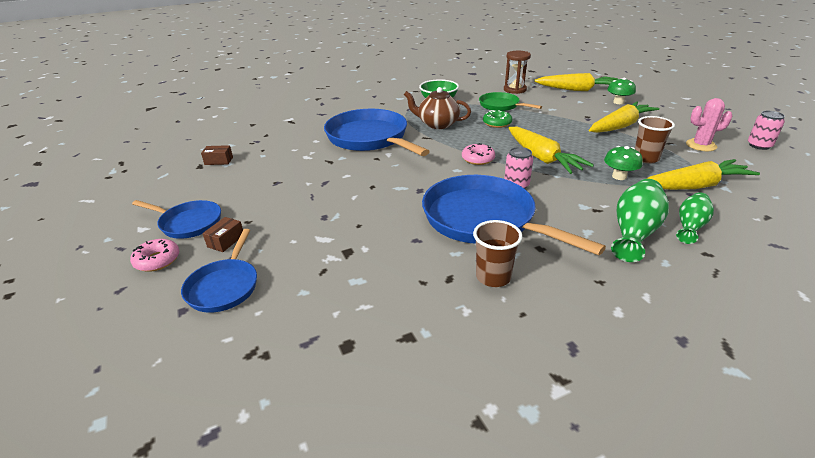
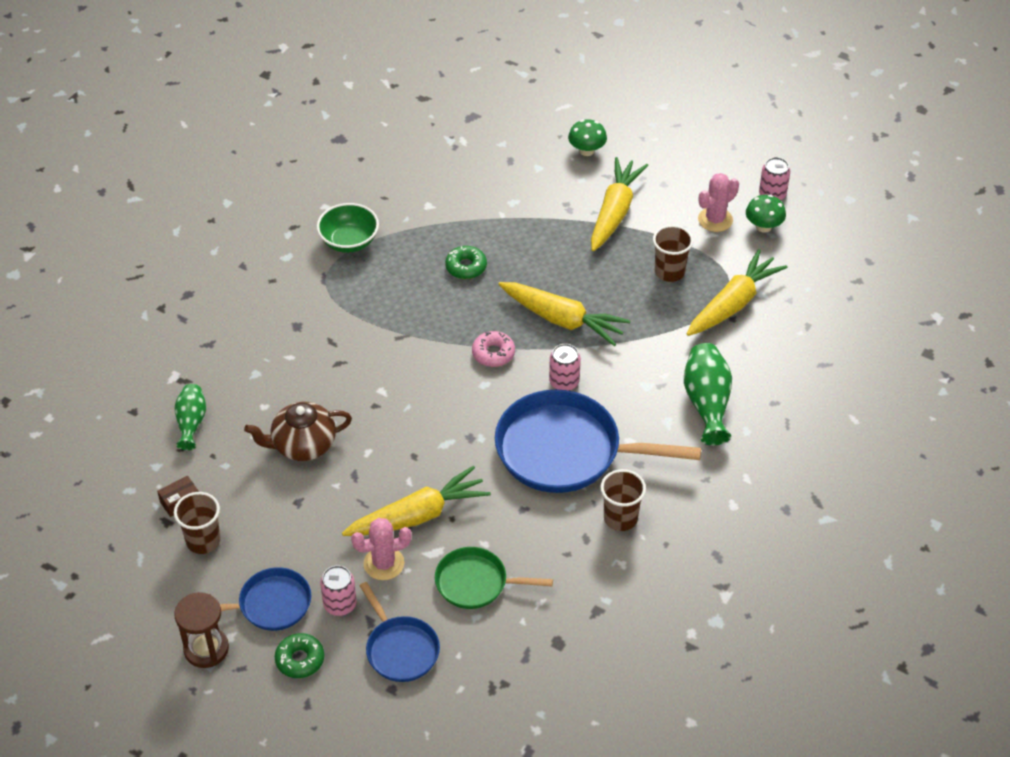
camera: 35 degrees left, 15 degrees up
pink donut [130,239,179,272] -> green donut [275,633,324,678]
brown box [203,217,243,252] -> pink can [320,565,357,616]
blue pan [324,109,430,156] -> none
brown teapot [404,87,471,129] -> brown teapot moved to [244,402,352,461]
green pan [479,92,542,111] -> green pan moved to [435,547,553,609]
brown hourglass [504,51,531,94] -> brown hourglass moved to [174,592,229,668]
yellow carrot [534,73,618,91] -> yellow carrot moved to [342,466,491,536]
green mushroom [604,146,643,180] -> green mushroom moved to [746,195,786,233]
green vase [676,192,714,244] -> green vase moved to [174,384,206,450]
none -> brown cup [174,492,221,554]
none -> pink cactus [351,518,412,580]

